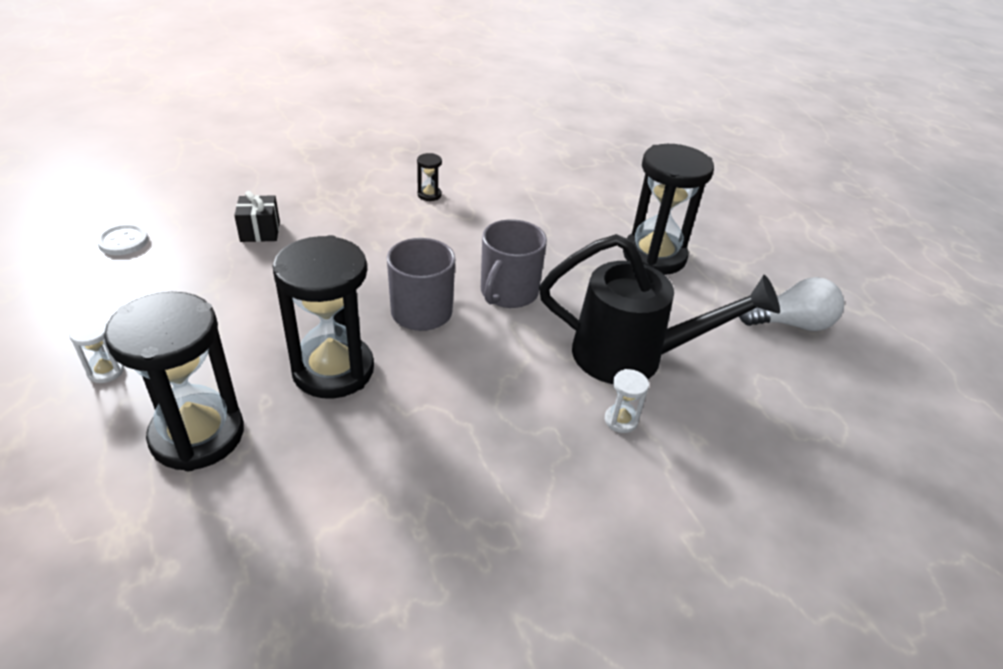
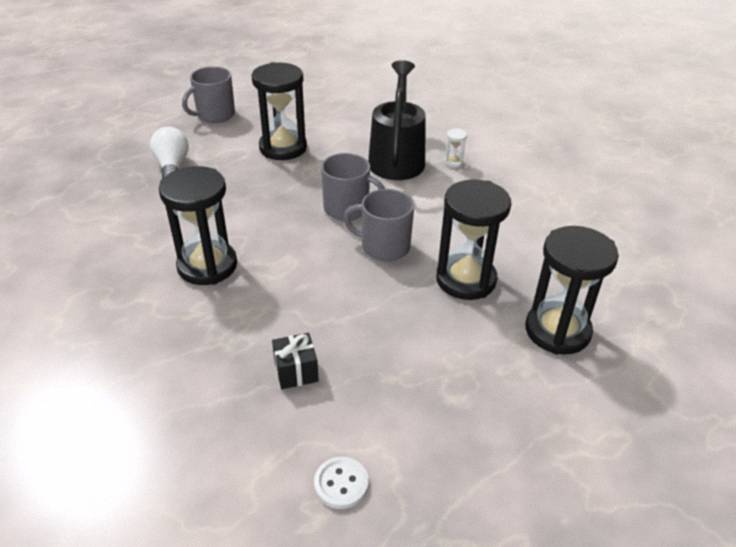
camera: 95 degrees left, 0 degrees up
white hourglass [69,319,124,383] -> none
black hourglass [417,153,442,201] -> black hourglass [159,166,237,285], size x2.47
white light bulb [739,277,844,331] -> white light bulb moved to [150,127,189,179]
none -> grey mug [182,67,235,123]

